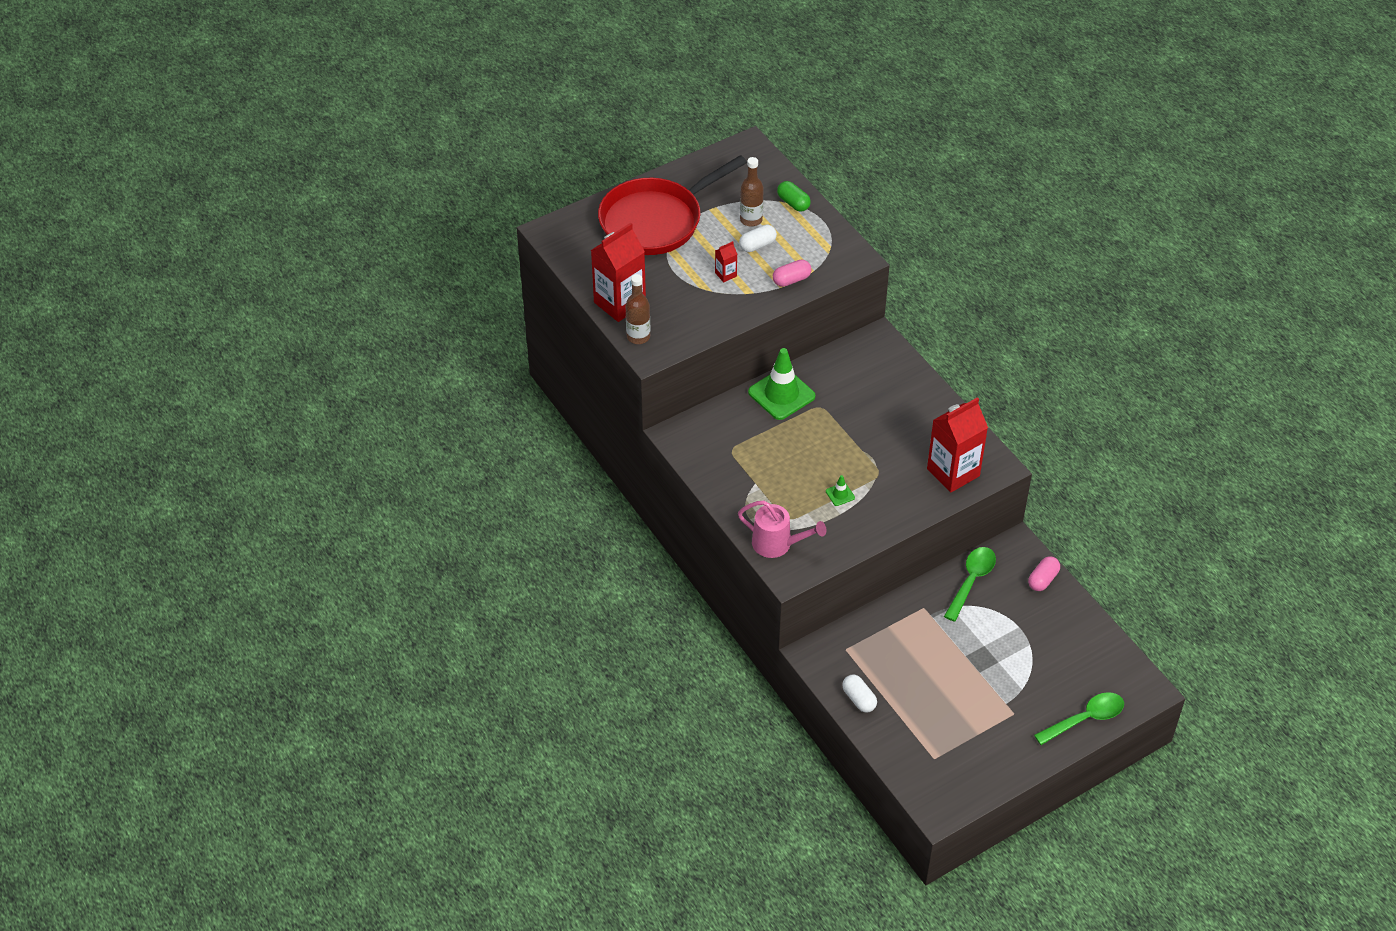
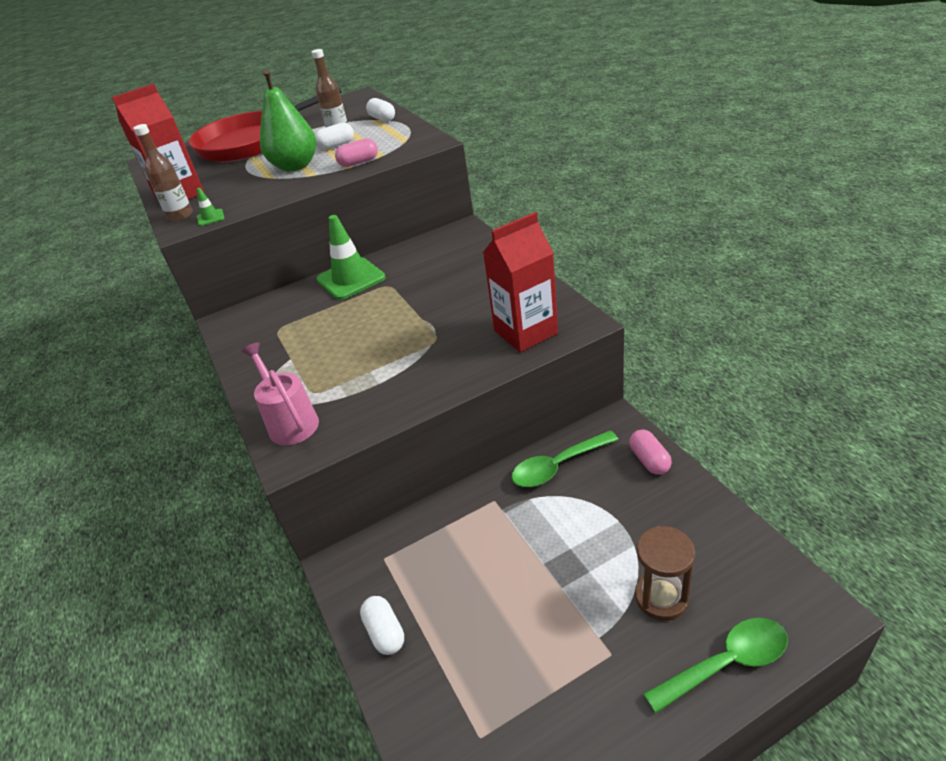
camera: 10 degrees right, 10 degrees down
red carton [715,241,737,282] -> green pear [260,70,316,171]
pink watering can [738,501,826,558] -> pink watering can turned 150 degrees counterclockwise [241,342,319,445]
green capsule [777,181,811,212] -> white capsule [366,98,395,122]
green traffic cone [826,475,855,506] -> green traffic cone moved to [197,188,224,226]
green spoon [944,547,996,622] -> green spoon turned 150 degrees counterclockwise [512,431,618,487]
pink capsule [1028,556,1060,591] -> pink capsule turned 60 degrees counterclockwise [629,430,672,475]
none -> brown hourglass [635,526,695,621]

